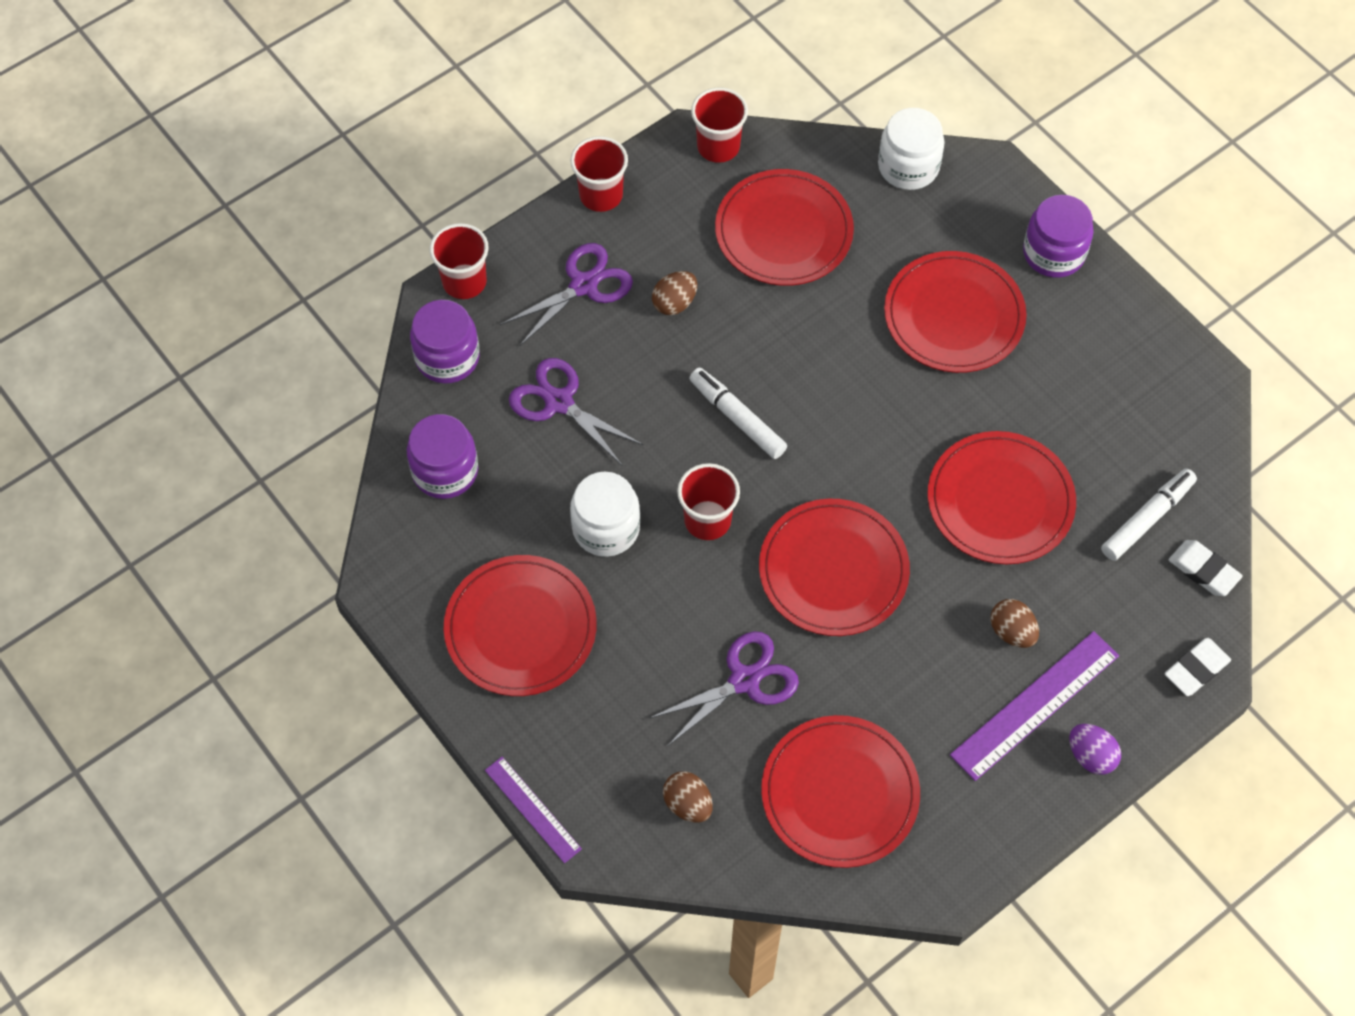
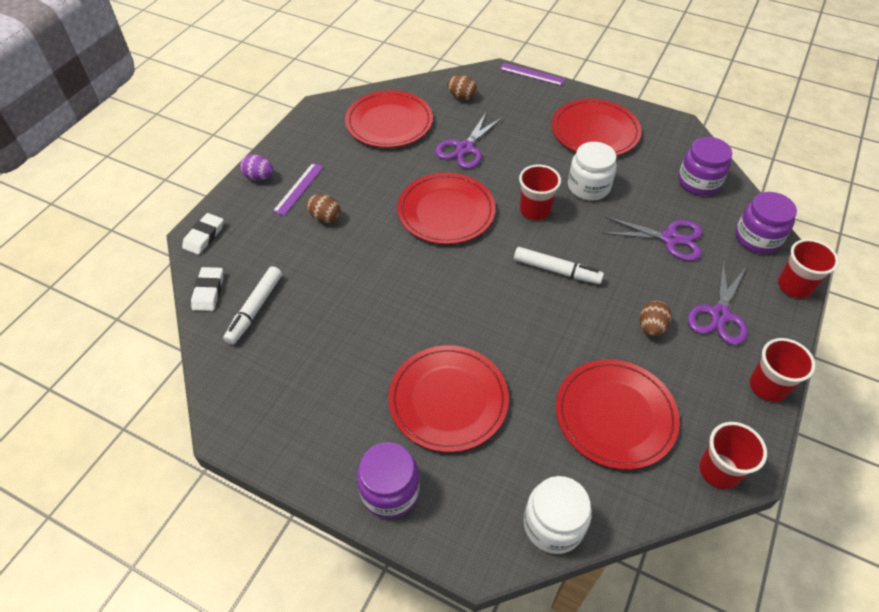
camera: 155 degrees right, 10 degrees down
red plate [927,431,1076,564] -> none
purple ruler [950,631,1119,781] -> purple ruler [273,163,324,216], size x0.61
white eraser [1169,540,1243,596] -> white eraser turned 75 degrees clockwise [191,267,224,311]

